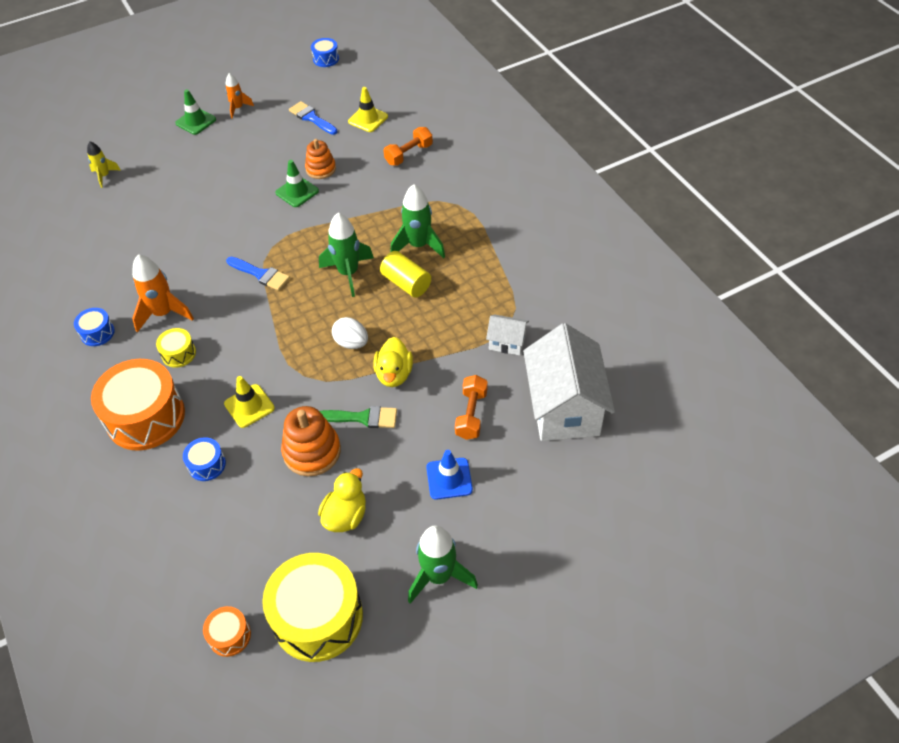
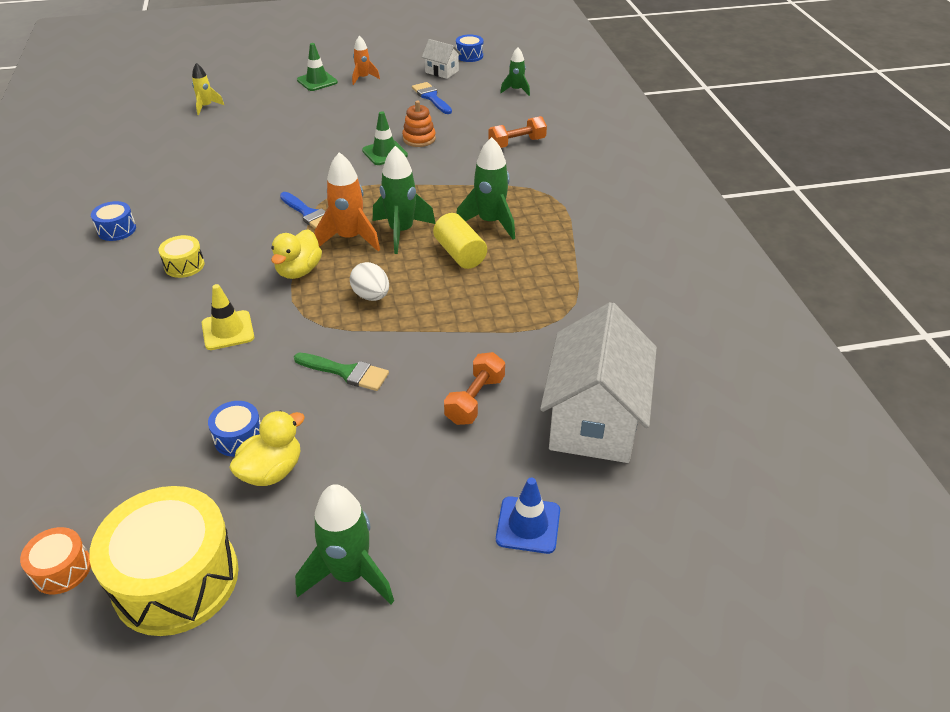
camera: 15 degrees right, 10 degrees down
orange drum [91,359,185,451] -> none
orange rocket [132,254,194,333] -> orange rocket moved to [314,152,380,251]
blue drum [183,437,226,481] -> blue drum moved to [208,401,261,457]
orange stacking toy [281,406,341,476] -> none
yellow traffic cone [348,87,388,132] -> none
yellow duck [373,337,413,387] -> yellow duck moved to [271,229,322,279]
blue traffic cone [426,450,473,500] -> blue traffic cone moved to [496,478,560,554]
white house [486,314,529,355] -> white house moved to [422,39,461,79]
none -> green rocket [500,47,530,96]

